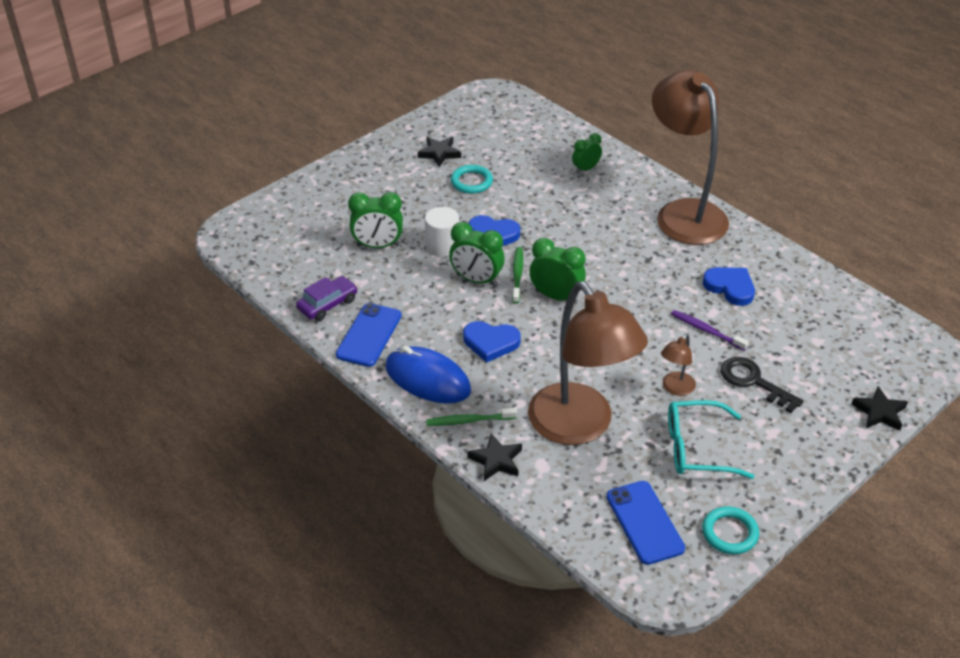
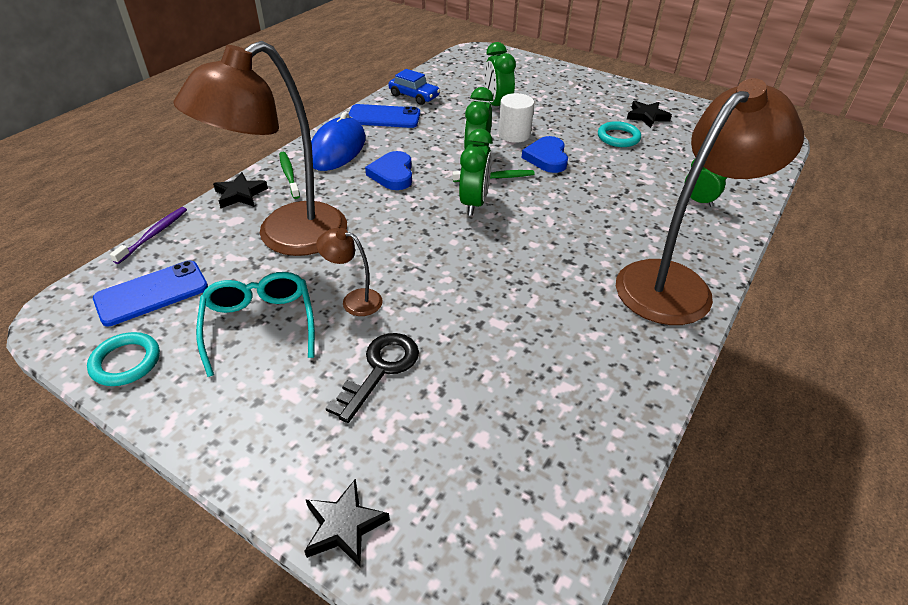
camera: 75 degrees right, 0 degrees up
purple car [296,276,358,321] -> blue car [389,69,440,105]
purple toothbrush [671,310,749,351] -> purple toothbrush moved to [110,207,187,264]
blue heart [703,267,755,306] -> none

